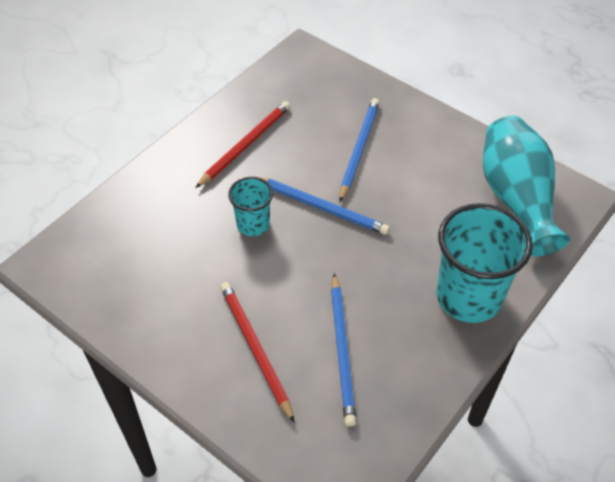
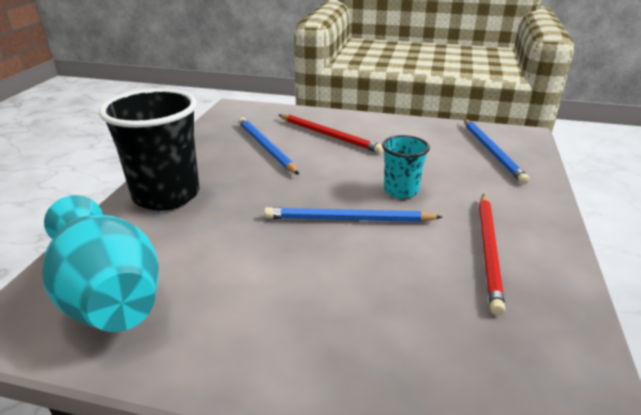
camera: 155 degrees right, 20 degrees down
blue pencil [339,98,380,202] -> blue pencil moved to [464,119,530,184]
turquoise cup [437,203,533,323] -> black cup [99,88,199,211]

